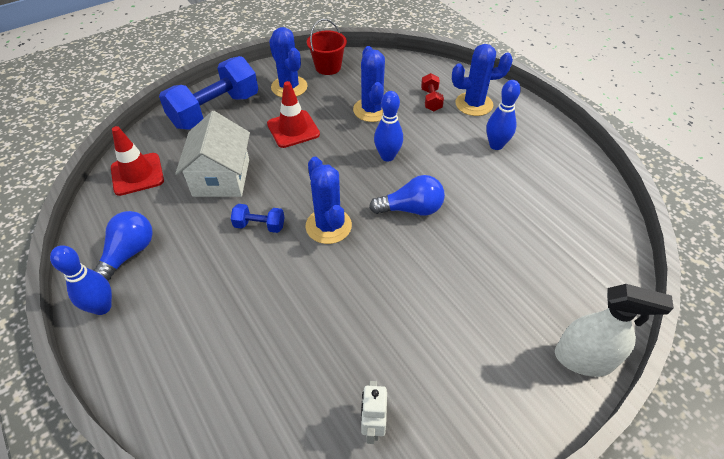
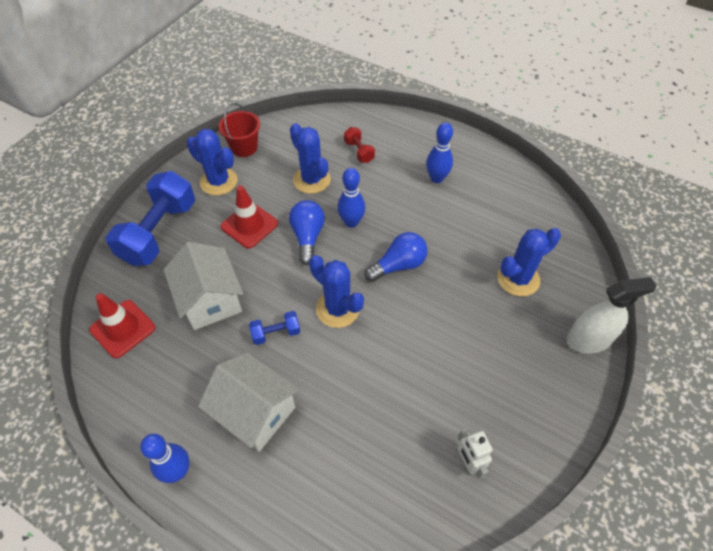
camera: 25 degrees left, 5 degrees up
blue light bulb [93,211,153,281] -> blue light bulb moved to [289,200,325,265]
blue cactus [452,44,513,116] -> blue cactus moved to [498,228,561,296]
none -> white house [198,352,299,452]

